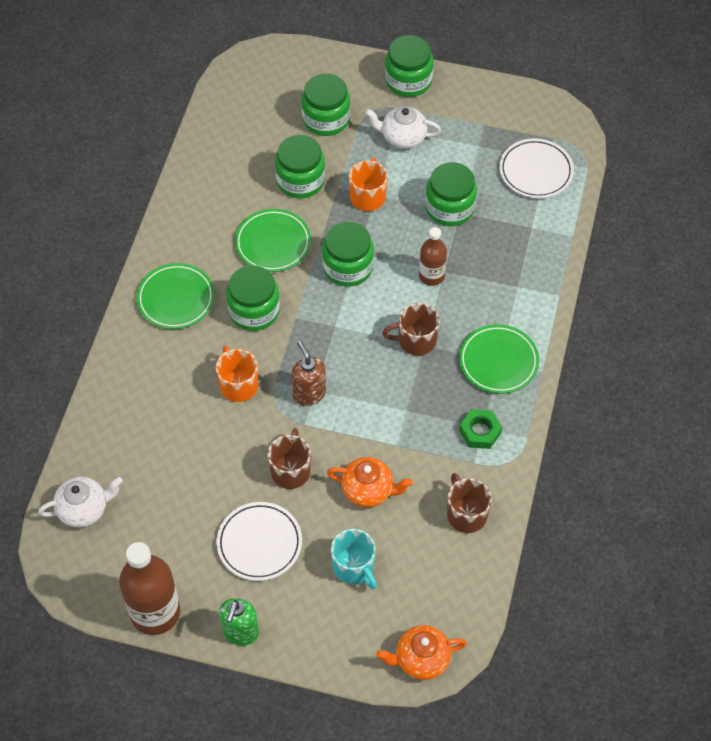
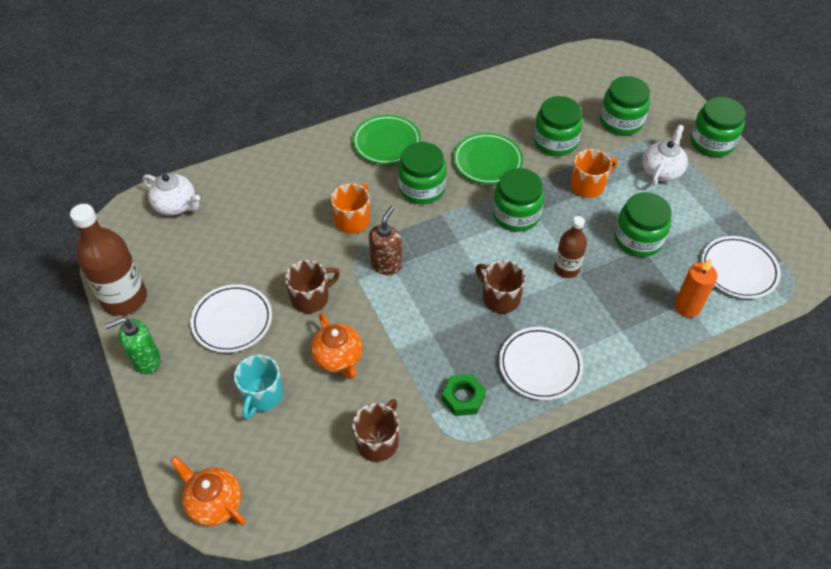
camera: 50 degrees right, 5 degrees down
white teapot [365,106,441,149] -> white teapot turned 60 degrees clockwise [642,125,688,185]
green plate [459,324,539,394] -> white plate [499,327,583,400]
none -> orange candle [675,258,717,318]

